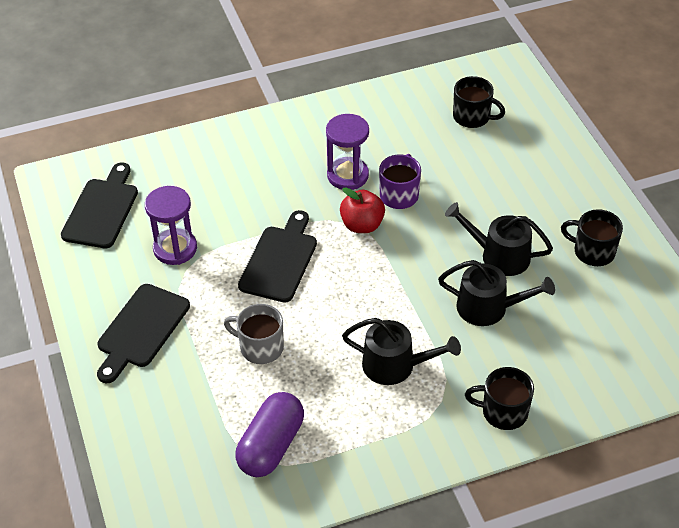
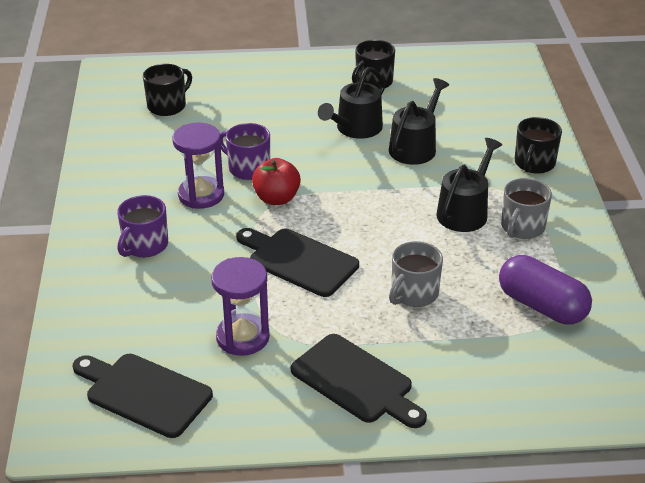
camera: 75 degrees left, 10 degrees down
none -> purple mug [117,195,168,257]
none -> grey mug [501,178,552,239]

